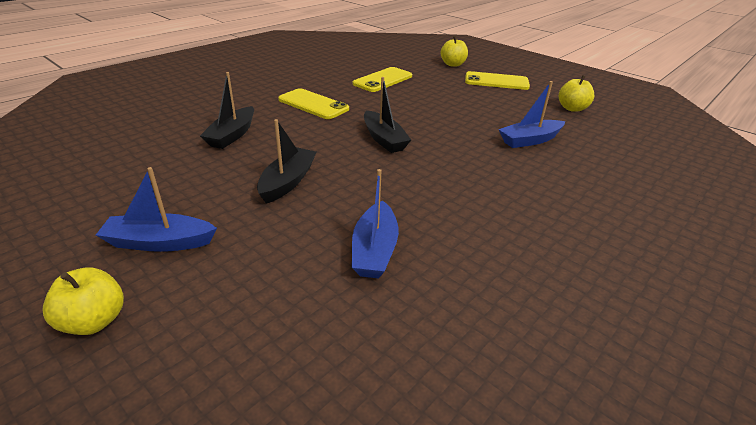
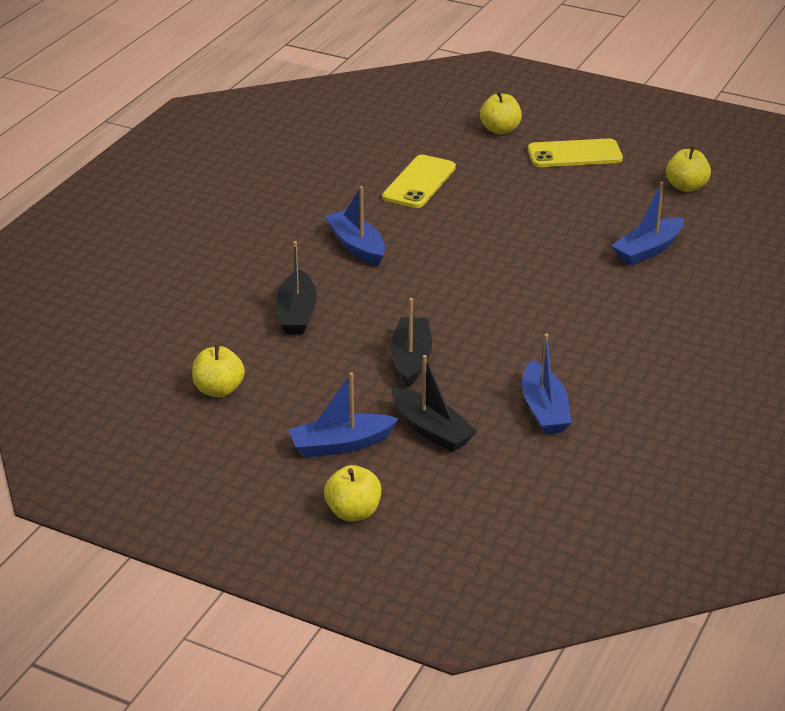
camera: 15 degrees left, 0 degrees up
yellow phone [278,88,349,119] -> blue boat [325,186,385,266]
black boat [364,77,411,153] -> black boat moved to [392,355,478,452]
none -> yellow apple [192,344,245,397]

